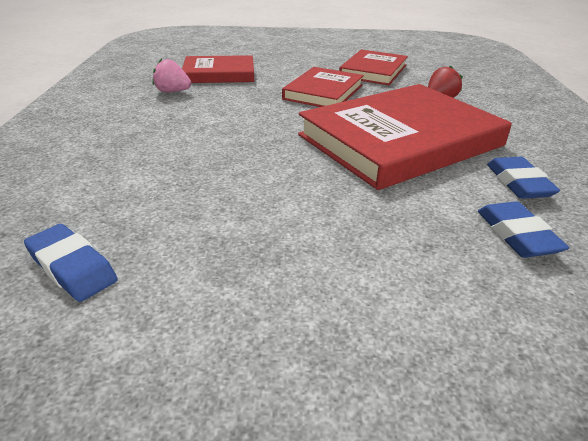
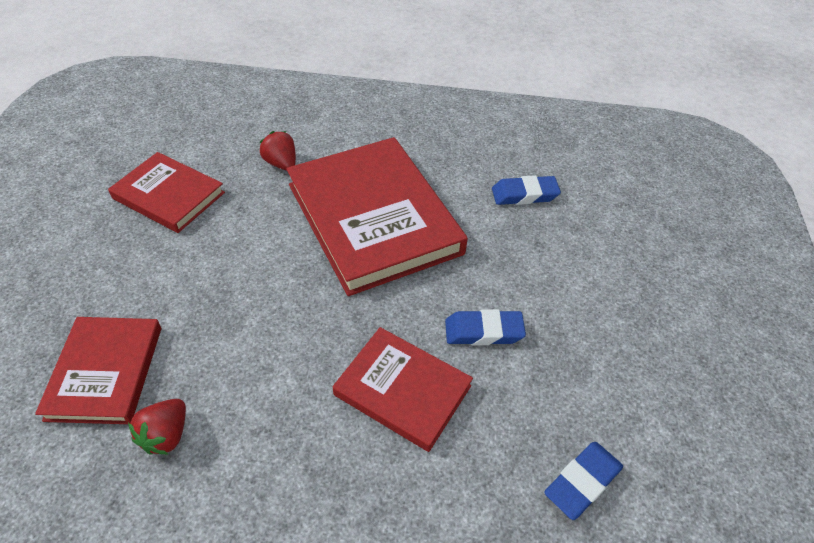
camera: 85 degrees left, 15 degrees up
pink strawberry [152,59,191,92] -> red strawberry [128,399,186,455]
red book [282,67,364,107] -> red book moved to [333,327,473,452]
blue eraser [487,157,560,199] -> blue eraser moved to [445,309,526,345]

